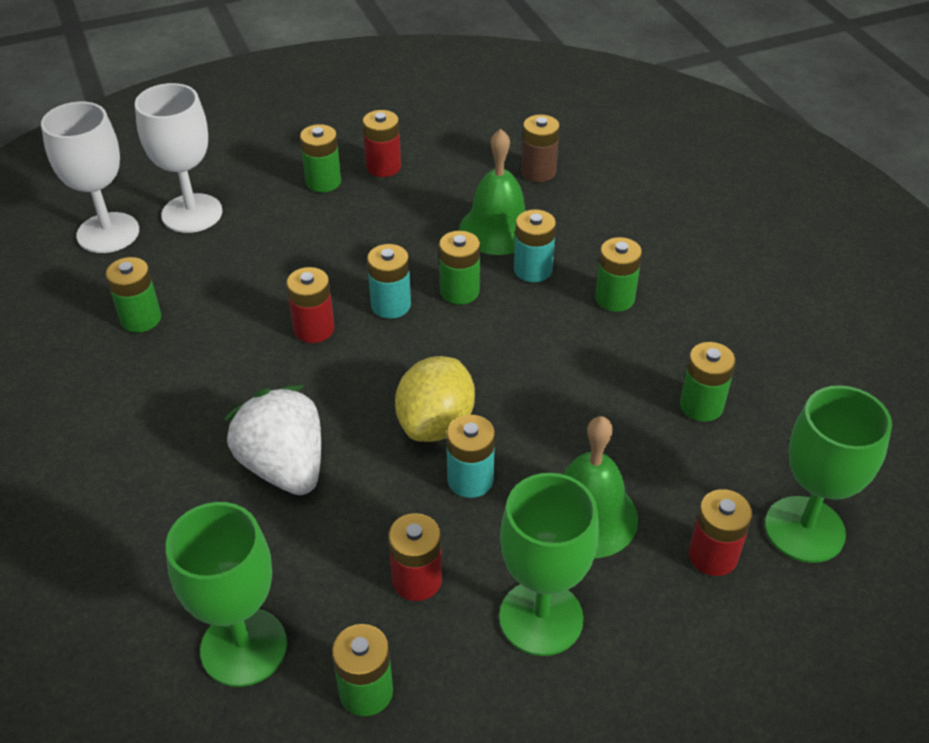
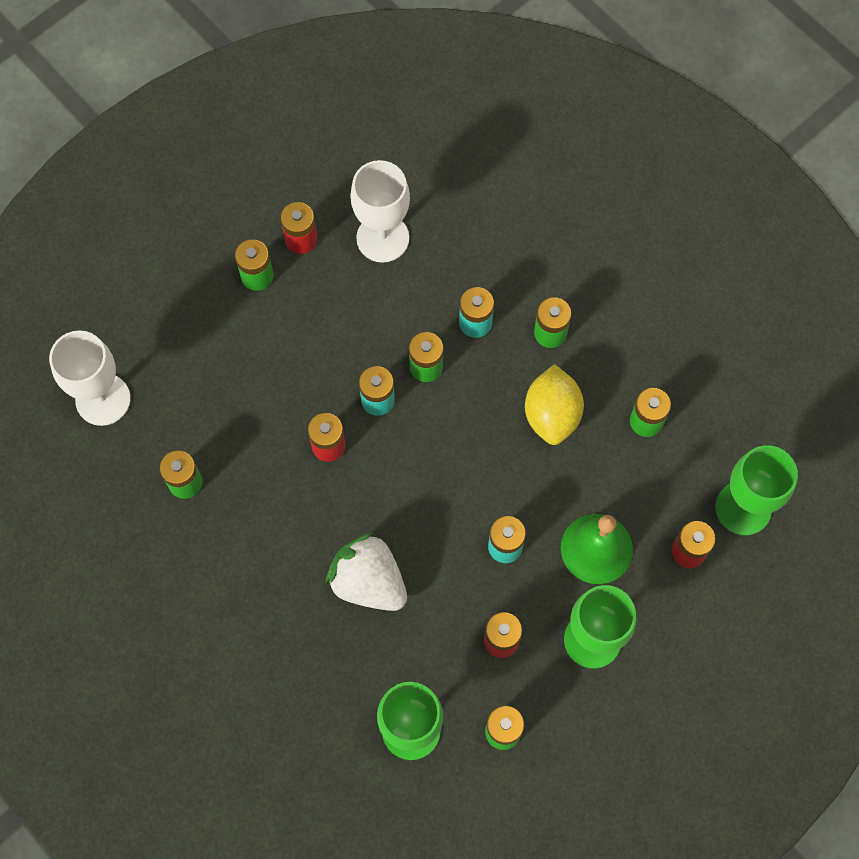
camera: 20 degrees left, 25 degrees up
white goblet [135,83,223,233] -> white goblet moved to [350,160,410,263]
yellow lemon [395,356,475,442] -> yellow lemon moved to [525,364,584,445]
green bell [459,129,526,255] -> none
brown battery [521,115,560,182] -> none

